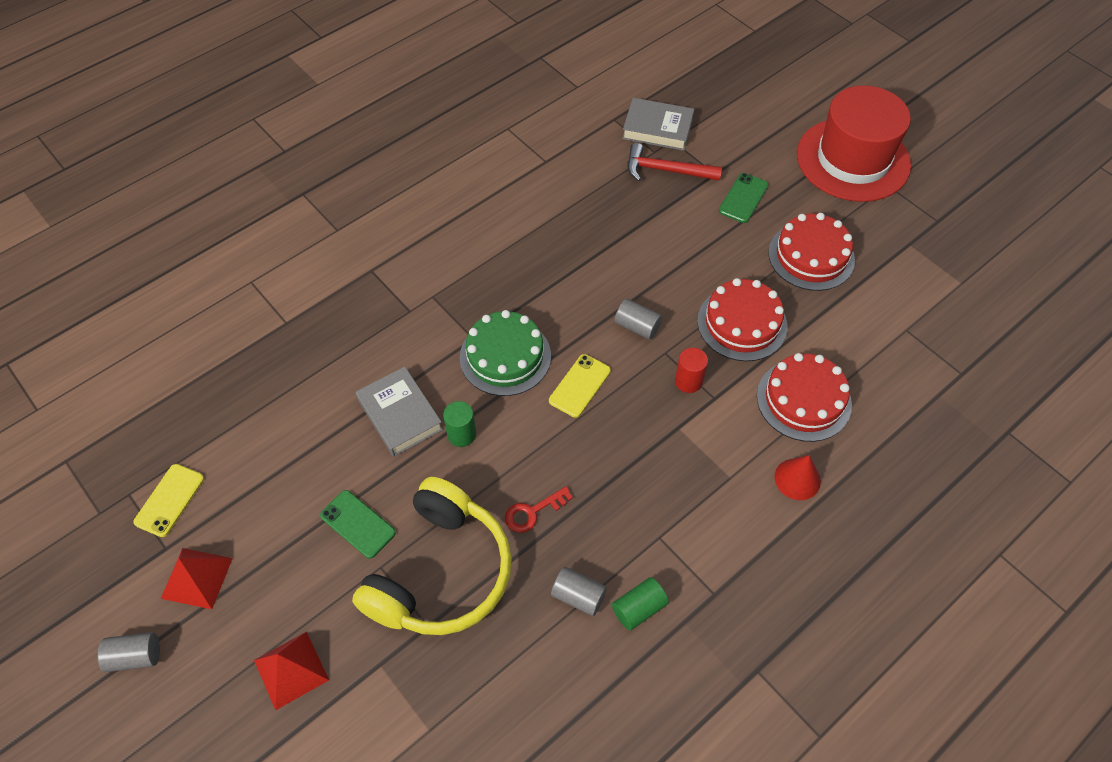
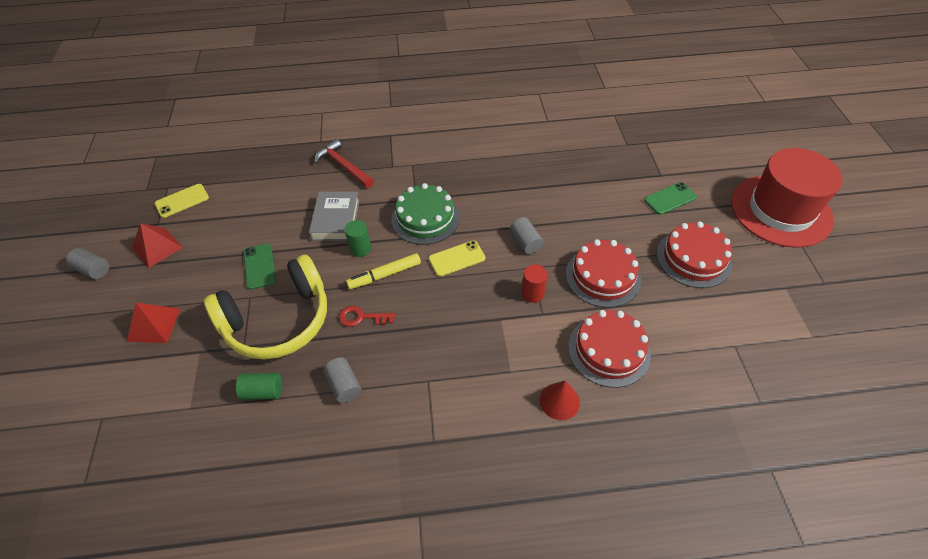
camera: 35 degrees right, 5 degrees down
green cylinder [612,577,669,631] -> green cylinder moved to [236,373,282,400]
grey book [622,98,694,151] -> none
red hammer [628,143,722,181] -> red hammer moved to [315,139,374,188]
none -> yellow marker [346,253,421,289]

